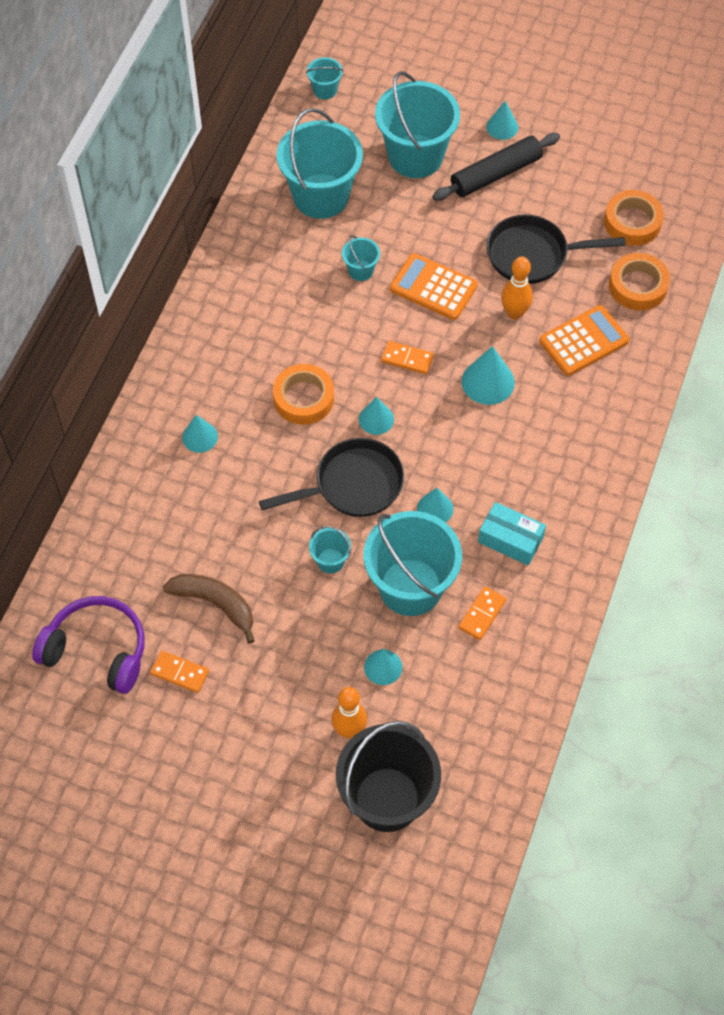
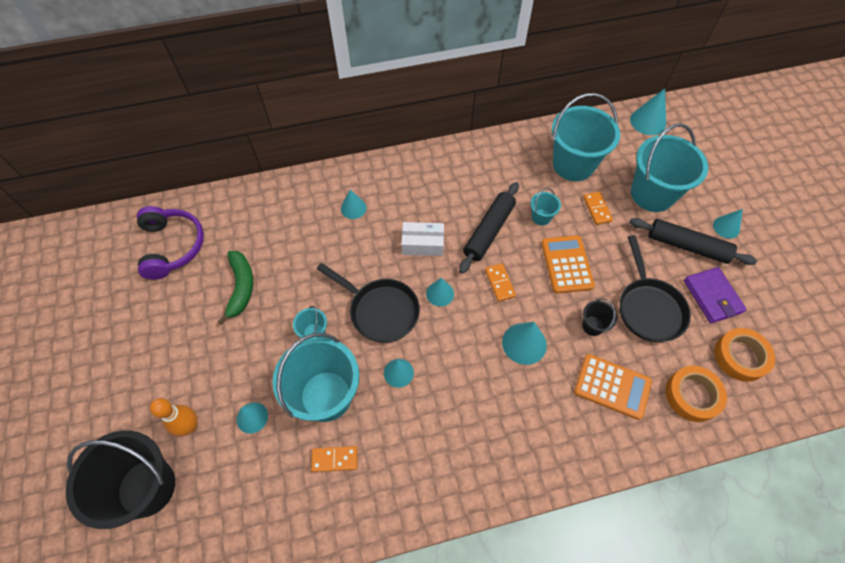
camera: 55 degrees right, 0 degrees up
orange domino [150,651,209,693] -> orange domino moved to [583,192,613,225]
brown banana [163,574,255,644] -> green banana [218,251,253,325]
orange tape [273,364,334,425] -> white box [401,222,444,256]
turquoise bucket [306,57,343,99] -> turquoise cone [630,88,666,135]
turquoise box [478,502,546,565] -> none
black pan [486,215,626,284] -> black pan turned 150 degrees counterclockwise [620,235,691,342]
orange bowling pin [501,256,533,319] -> black bucket [582,299,617,336]
none -> black rolling pin [459,182,519,274]
none -> purple wallet [684,267,747,323]

